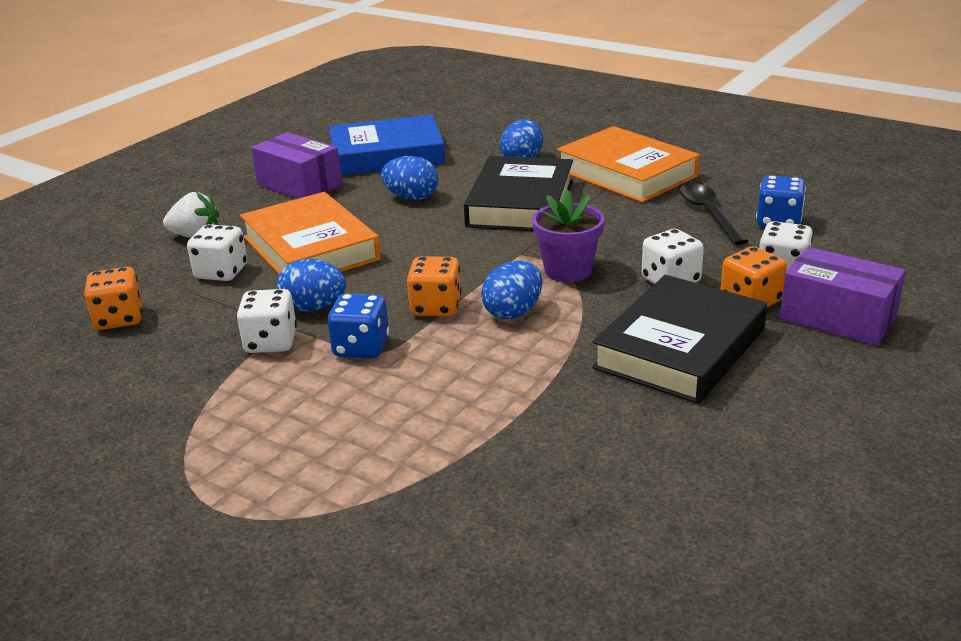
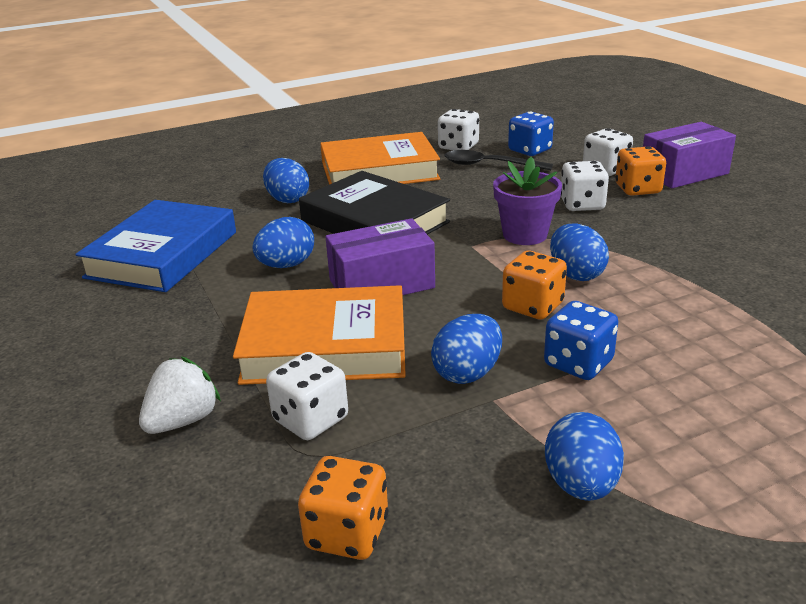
camera: 60 degrees left, 0 degrees up
white dice [237,289,297,353] -> white dice moved to [438,109,479,150]
purple box [251,132,342,199] -> purple box moved to [326,218,435,295]
black book [592,275,767,404] -> none
none -> blue egg [545,412,624,501]

